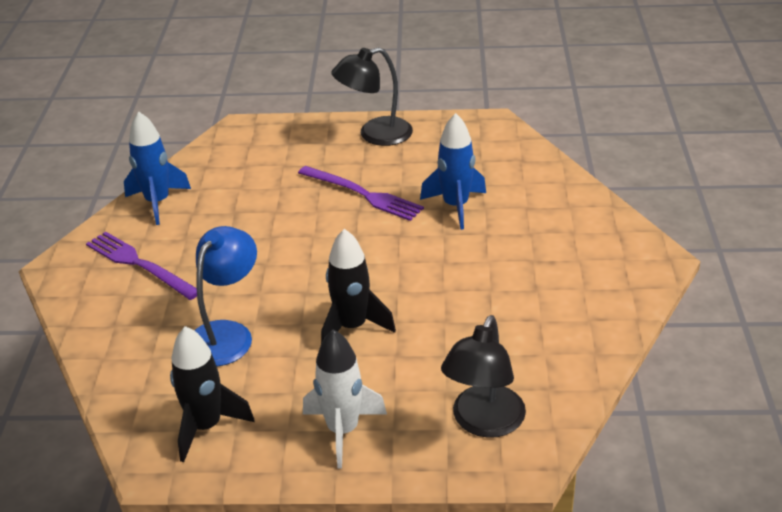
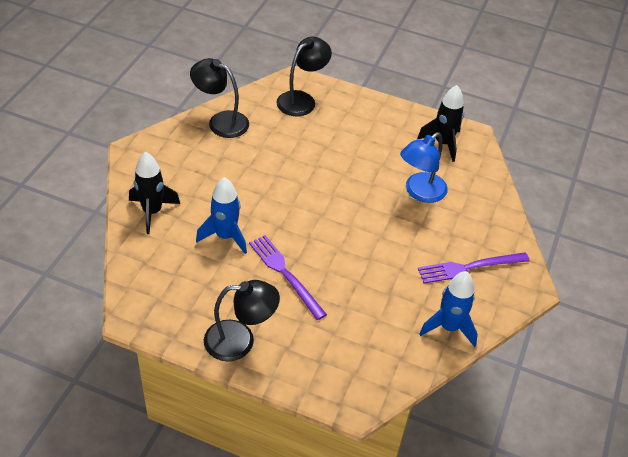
camera: 165 degrees left, 10 degrees up
purple fork [86,231,197,300] -> purple fork turned 105 degrees clockwise [418,252,530,283]
white rocket [303,329,387,469] -> none
black rocket [321,229,396,343] -> black rocket moved to [129,152,180,234]
none -> black lamp [190,58,249,138]

